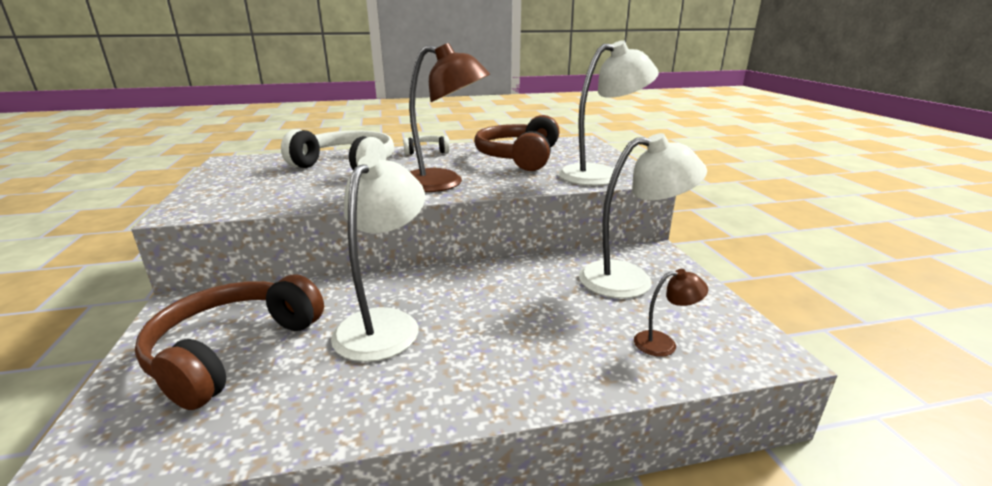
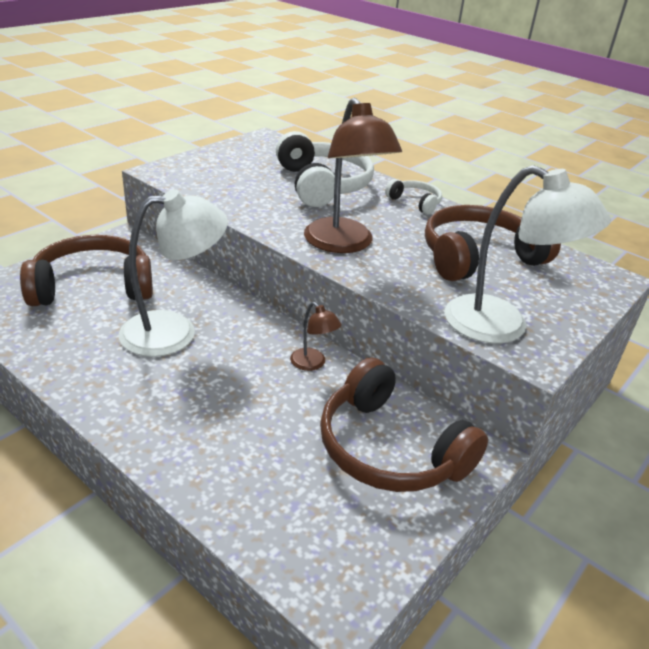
camera: 50 degrees right, 10 degrees up
white lamp [579,133,707,298] -> brown headphones [320,357,488,492]
brown lamp [634,269,708,357] -> brown lamp moved to [290,302,342,371]

